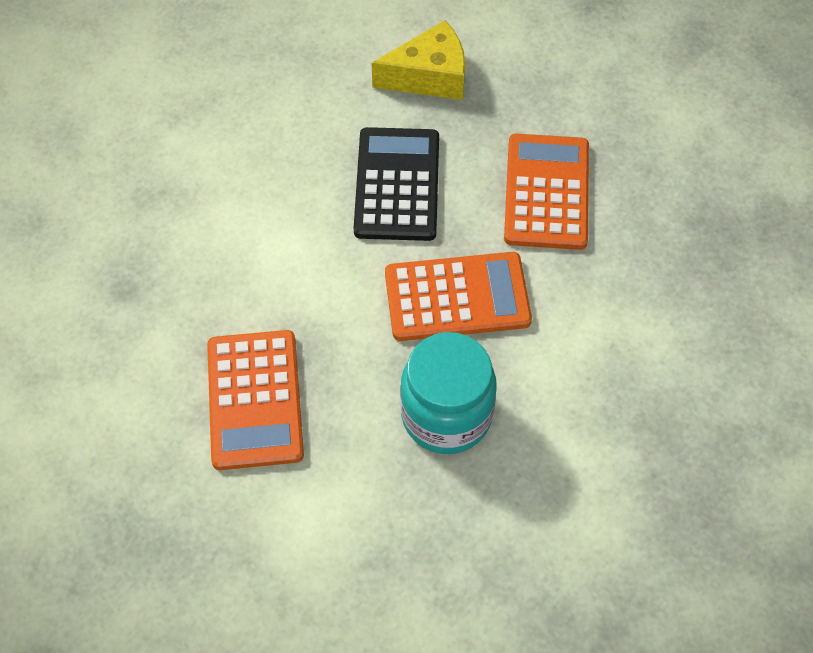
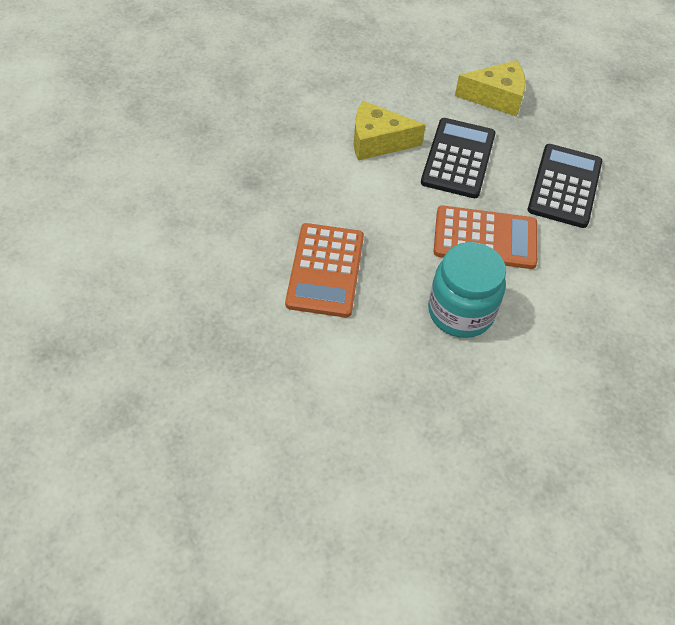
camera: 10 degrees right, 5 degrees down
orange calculator [504,134,589,250] -> black calculator [528,144,602,228]
none -> yellow cheese [354,101,426,160]

